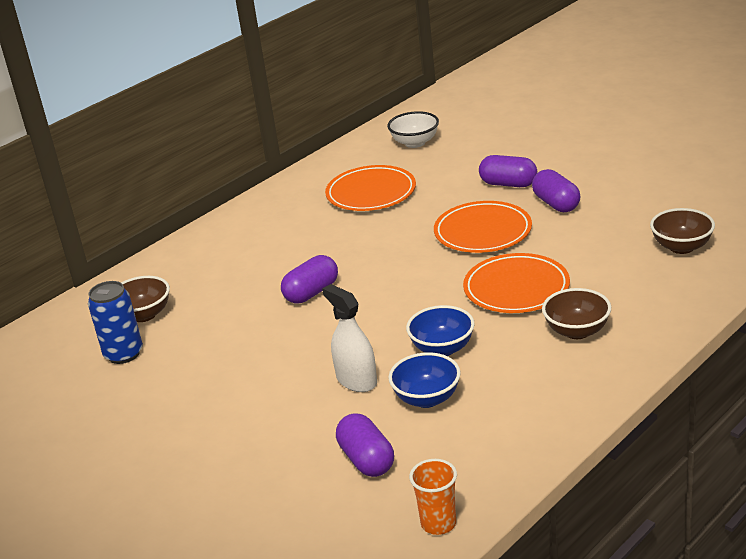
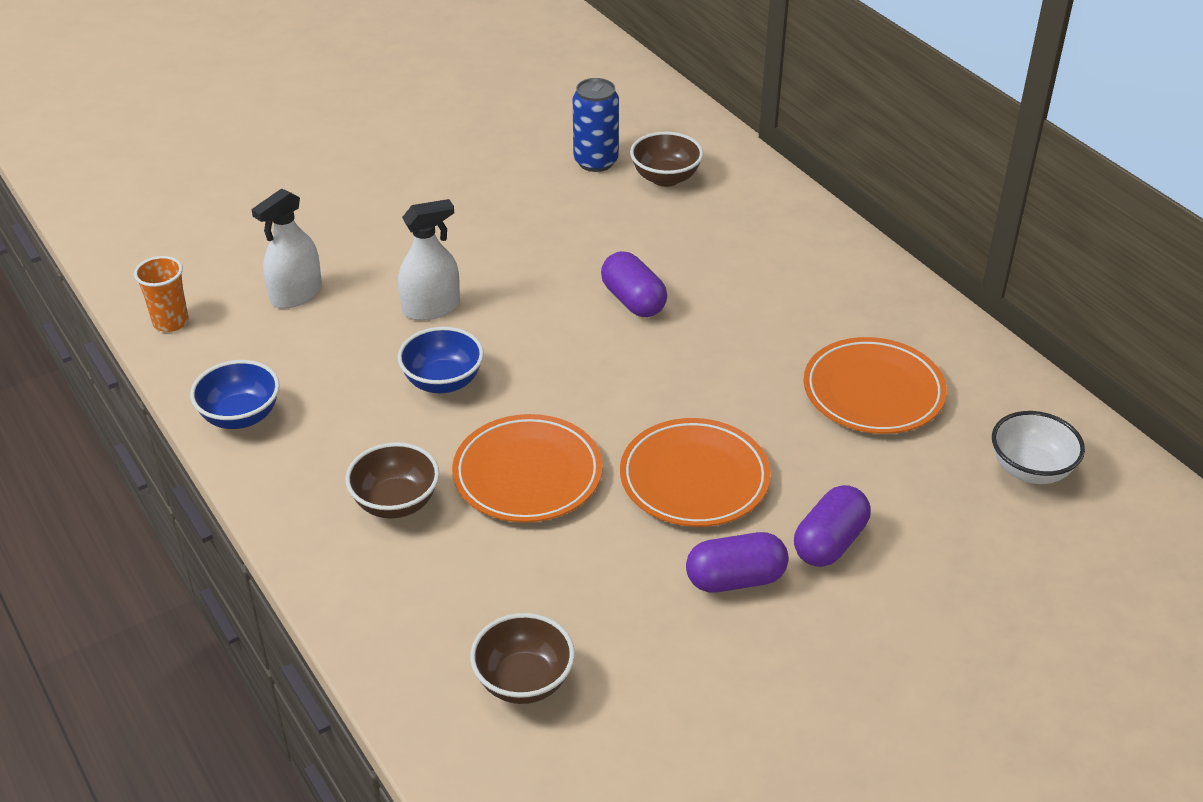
camera: 100 degrees right, 10 degrees up
purple capsule [336,413,394,477] -> white spray bottle [251,188,322,309]
blue bowl [388,352,461,408] -> blue bowl moved to [190,360,280,429]

